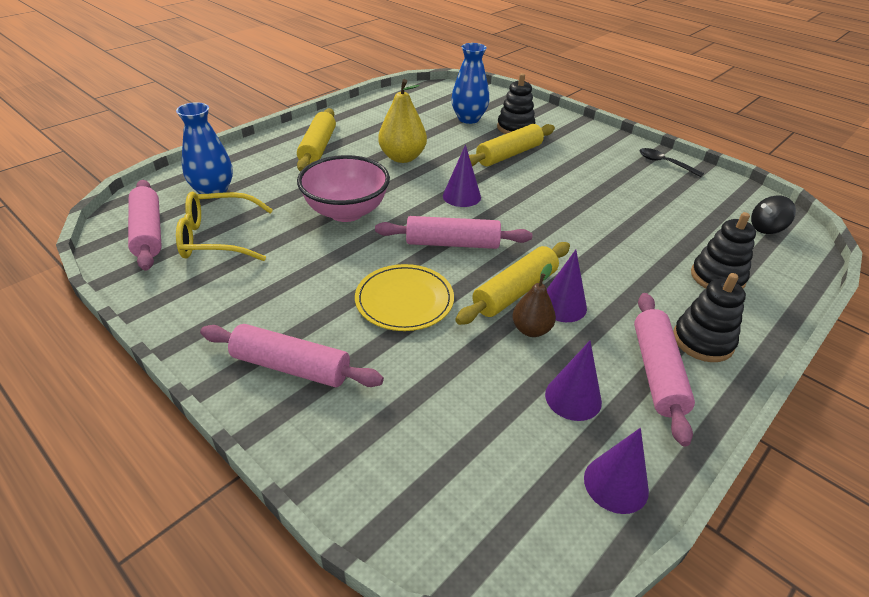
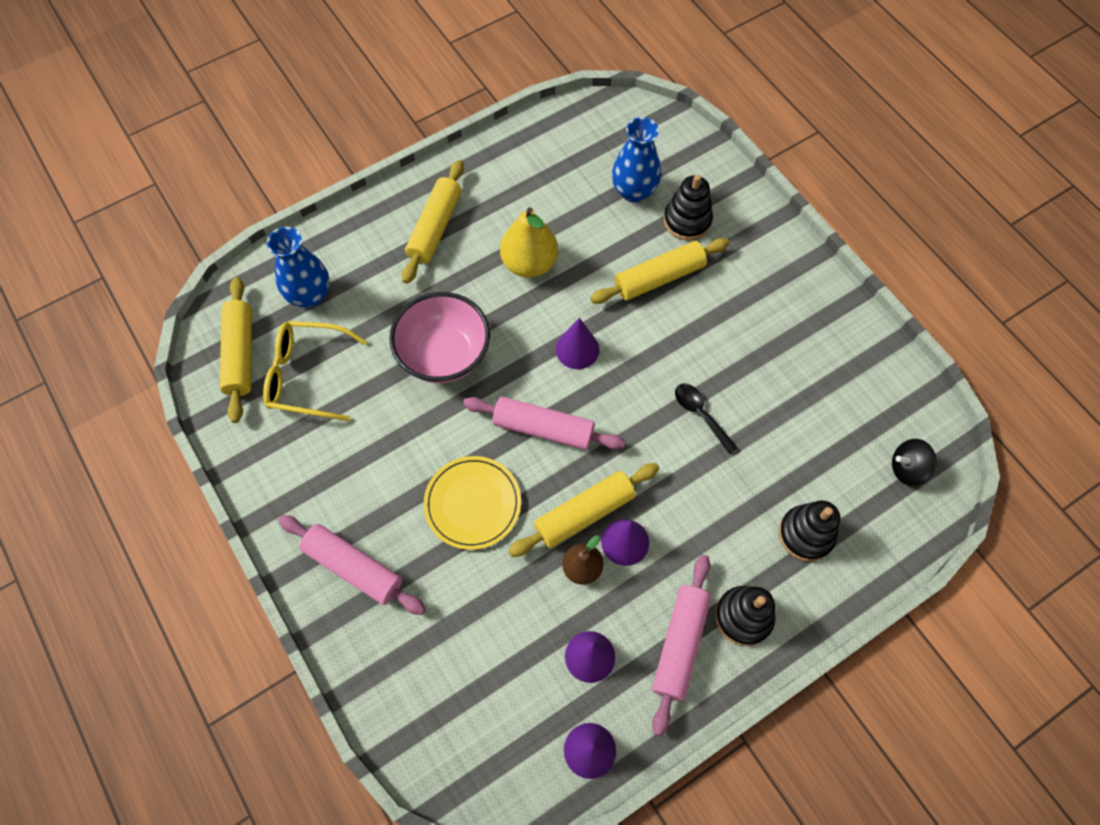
camera: 15 degrees right, 25 degrees up
pink rolling pin [128,180,162,270] -> yellow rolling pin [220,277,252,423]
black spoon [640,148,704,177] -> black spoon moved to [675,384,738,454]

